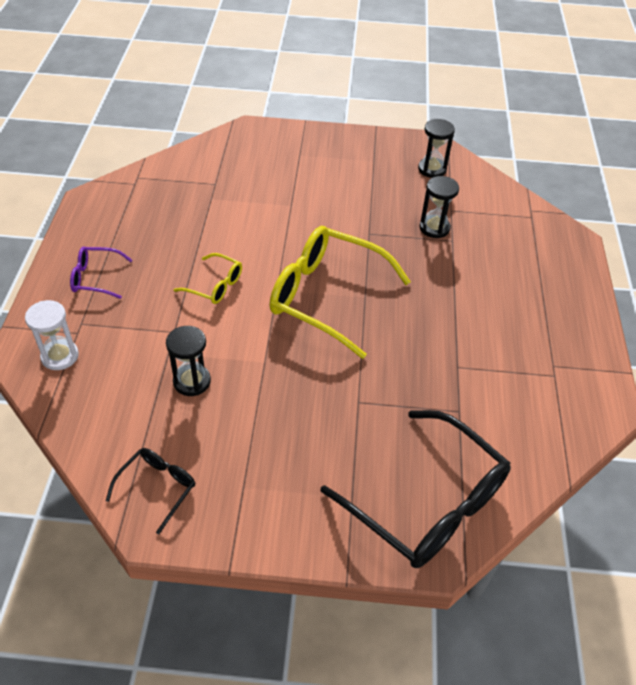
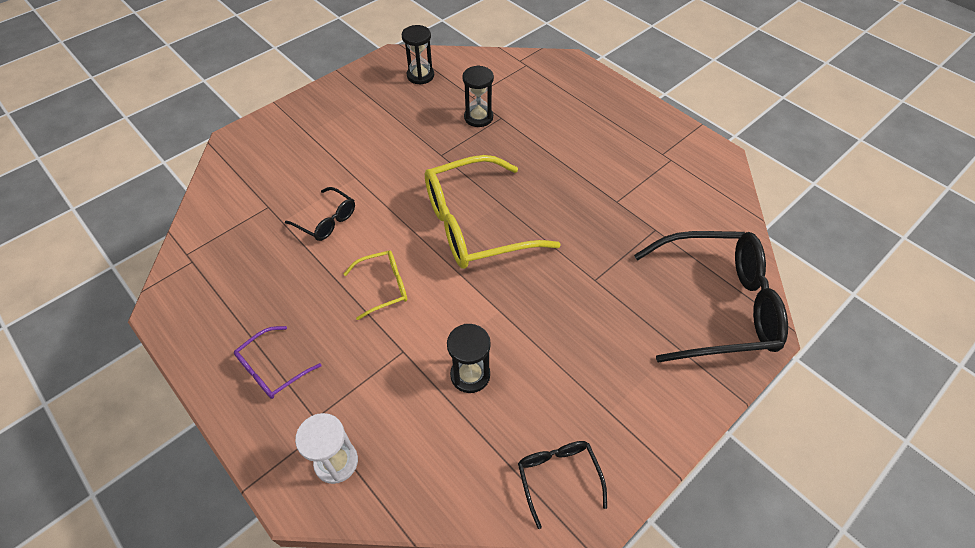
camera: 45 degrees left, 5 degrees up
none -> black glasses [285,187,355,241]

